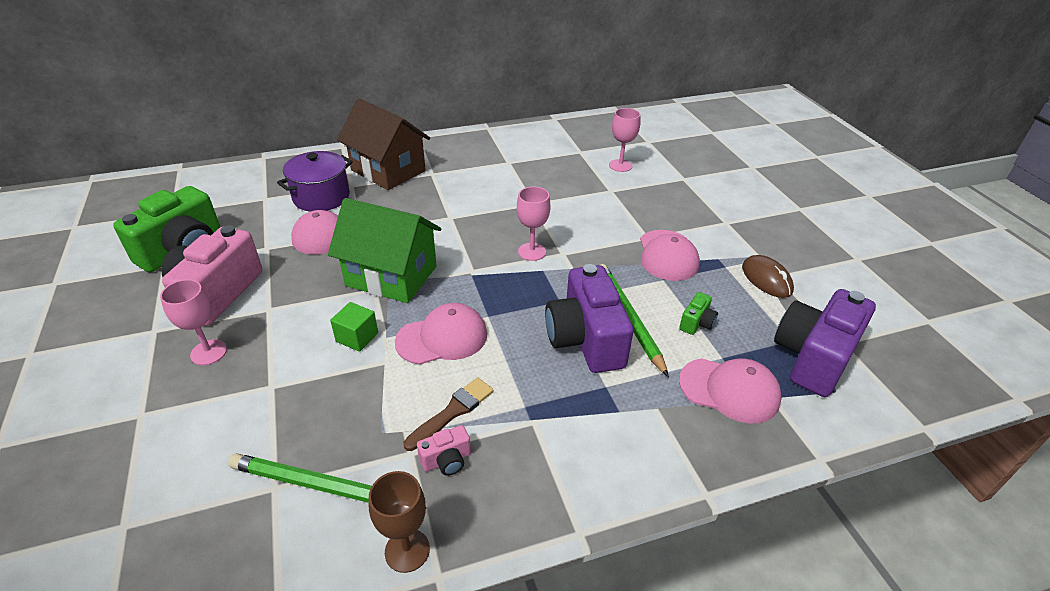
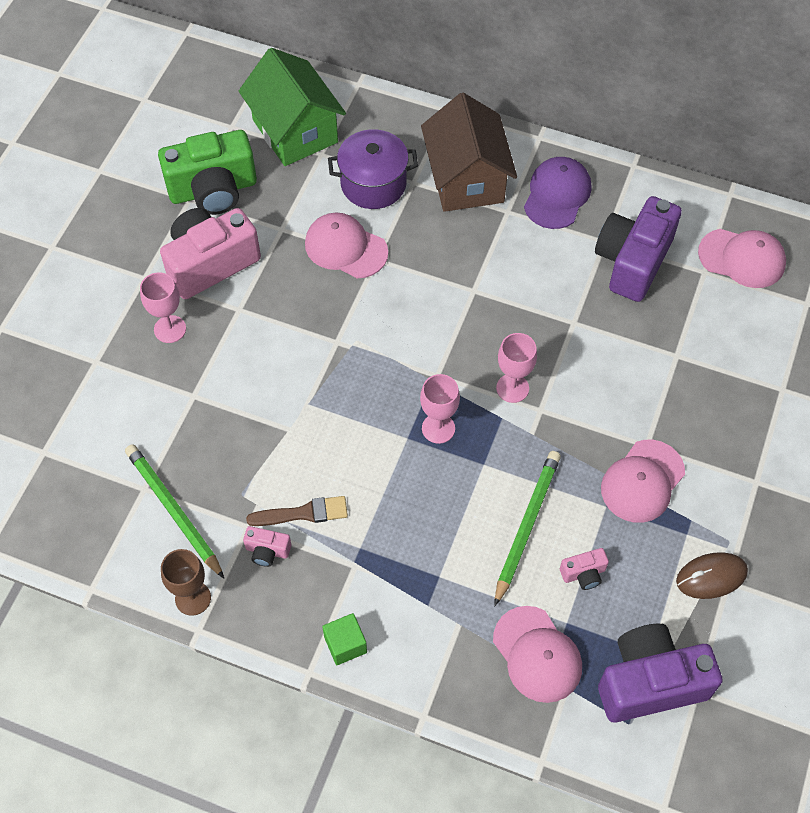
camera: 40 degrees right, 20 degrees up
green house [328,198,441,303] -> green house moved to [239,48,346,166]
green cube [330,302,378,352] -> green cube moved to [322,613,367,665]
pink cap [395,303,487,365] -> pink cap moved to [698,229,786,288]
purple camera [545,264,634,373] -> purple camera moved to [595,196,682,302]
pink goblet [609,108,640,172] -> pink goblet moved to [420,374,460,444]
green camera [679,292,718,335] -> pink camera [560,548,609,590]
brown mouse [742,255,794,298] -> brown mouse turned 60 degrees clockwise [676,552,748,599]
none -> purple cap [524,157,591,229]

